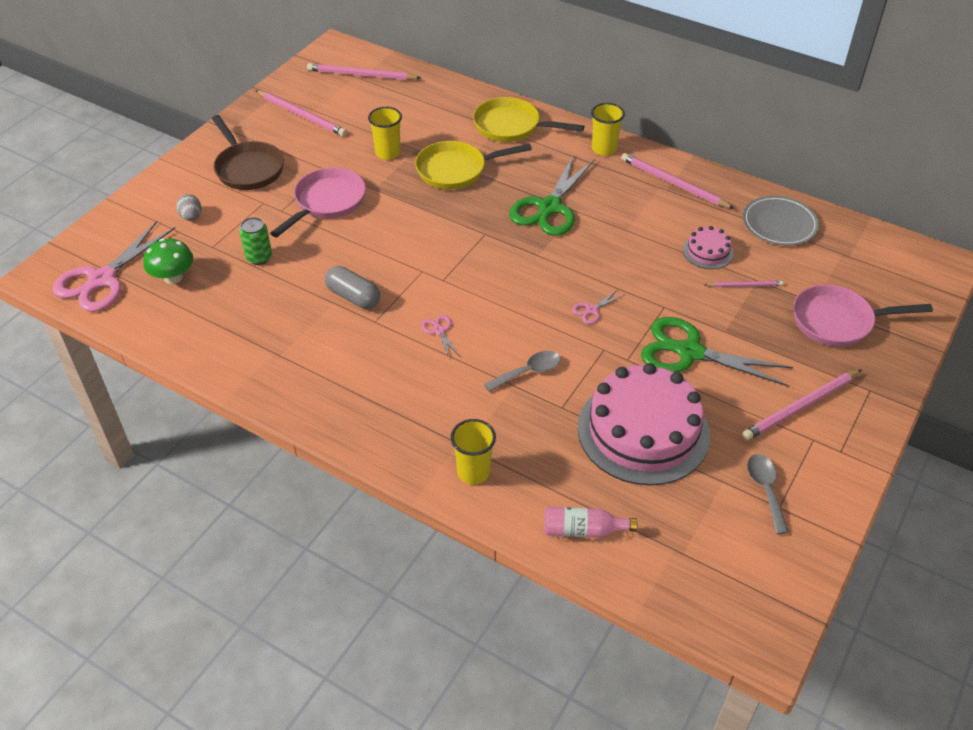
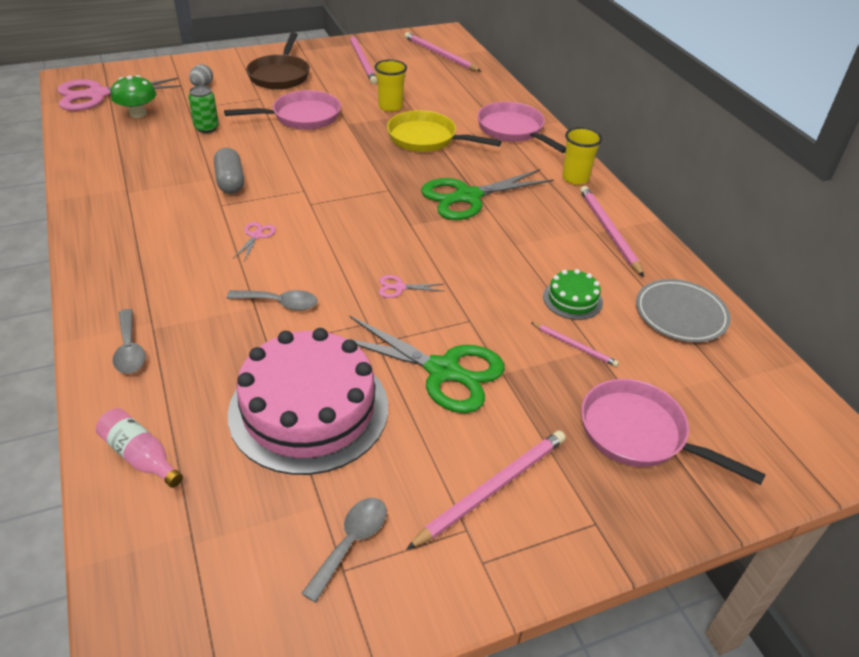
camera: 35 degrees right, 5 degrees down
yellow cup [451,419,496,484] -> grey spoon [113,309,146,374]
yellow pan [473,97,584,142] -> pink pan [477,102,566,153]
green scissors [641,317,793,387] -> green scissors turned 150 degrees clockwise [345,315,505,413]
pink cake [683,226,734,269] -> green cake [543,269,603,320]
pink pencil [742,370,861,440] -> pink pencil turned 135 degrees clockwise [407,431,566,549]

